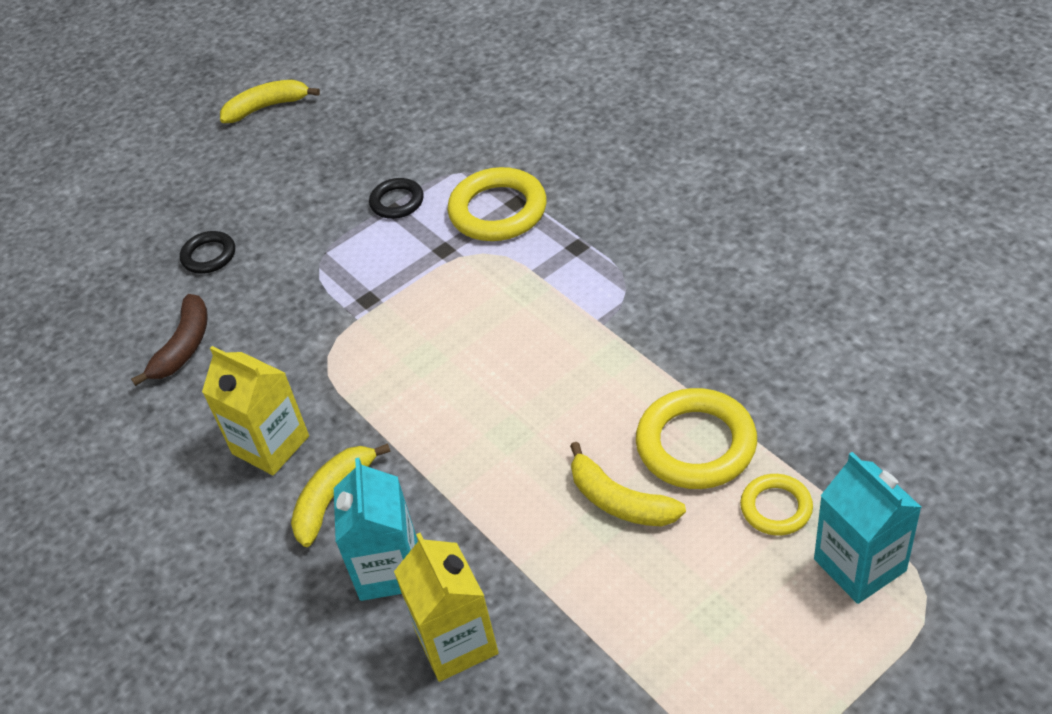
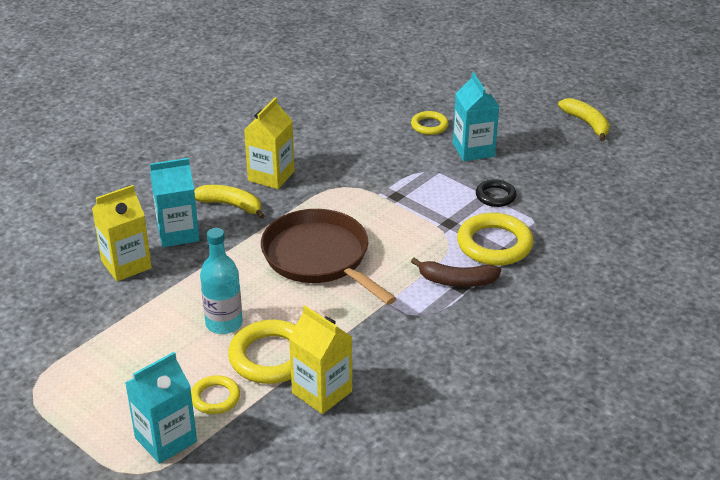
camera: 75 degrees right, 10 degrees down
brown banana [131,294,208,386] -> brown banana moved to [411,258,501,287]
black ring [180,231,235,274] -> yellow ring [411,111,449,135]
yellow banana [570,442,686,527] -> turquoise bottle [200,228,243,334]
none -> brown pan [261,209,397,305]
none -> yellow carton [289,305,352,414]
none -> turquoise carton [453,72,499,161]

